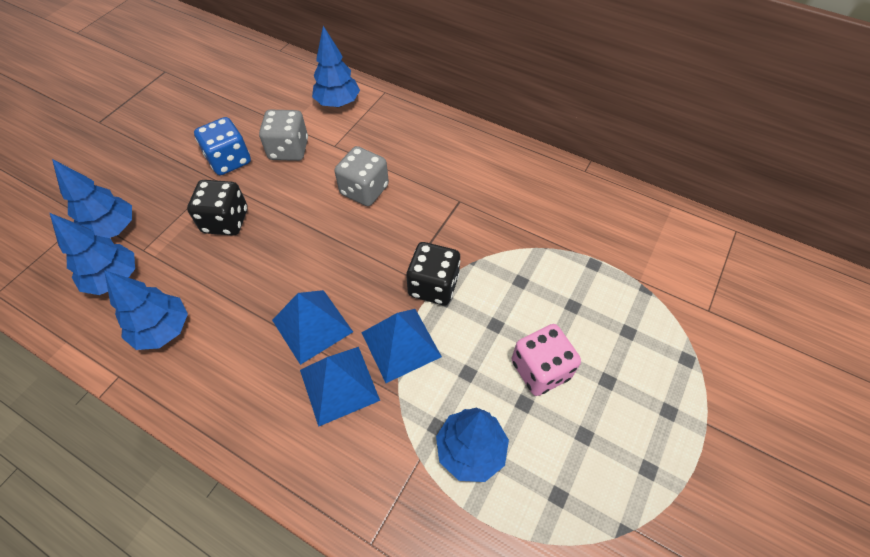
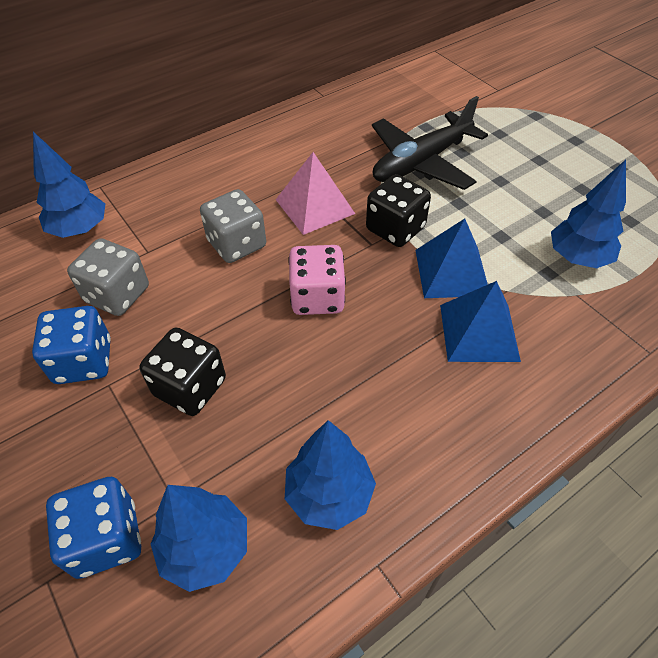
camera: 65 degrees left, 5 degrees down
blue tree [52,159,132,238] -> blue dice [46,477,141,579]
blue pyramid [272,290,353,365] -> none
pink dice [512,324,581,396] -> pink dice moved to [288,245,346,315]
none -> pink pyramid [276,152,355,235]
none -> black plane [372,96,488,190]

